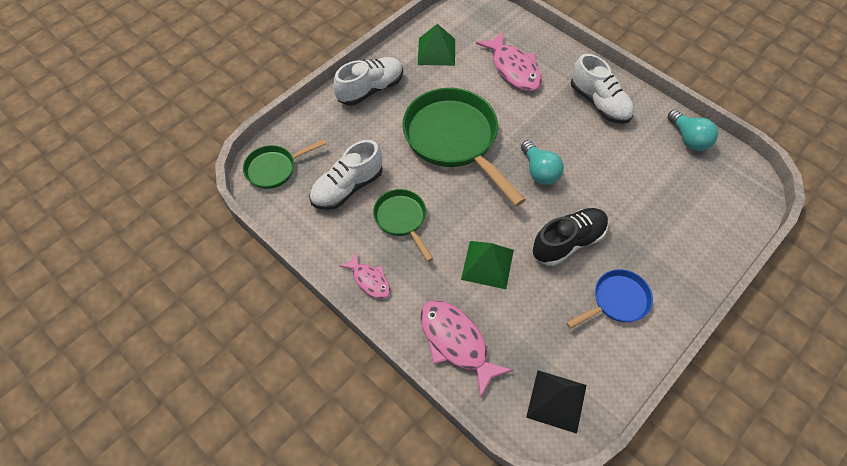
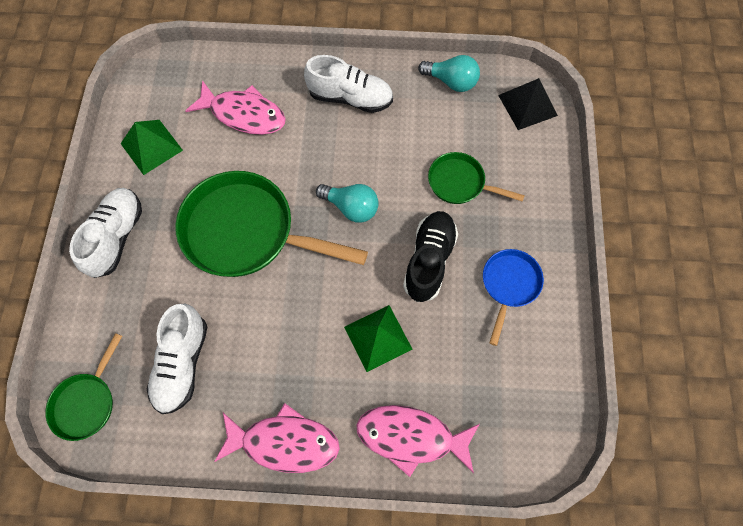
camera: 40 degrees left, 10 degrees up
pink fish [340,252,390,299] -> pink fish [214,403,340,473], size x1.73
green pan [373,189,433,262] -> green pan moved to [428,152,525,204]
black pyramid [526,370,586,434] -> black pyramid moved to [498,78,558,130]

